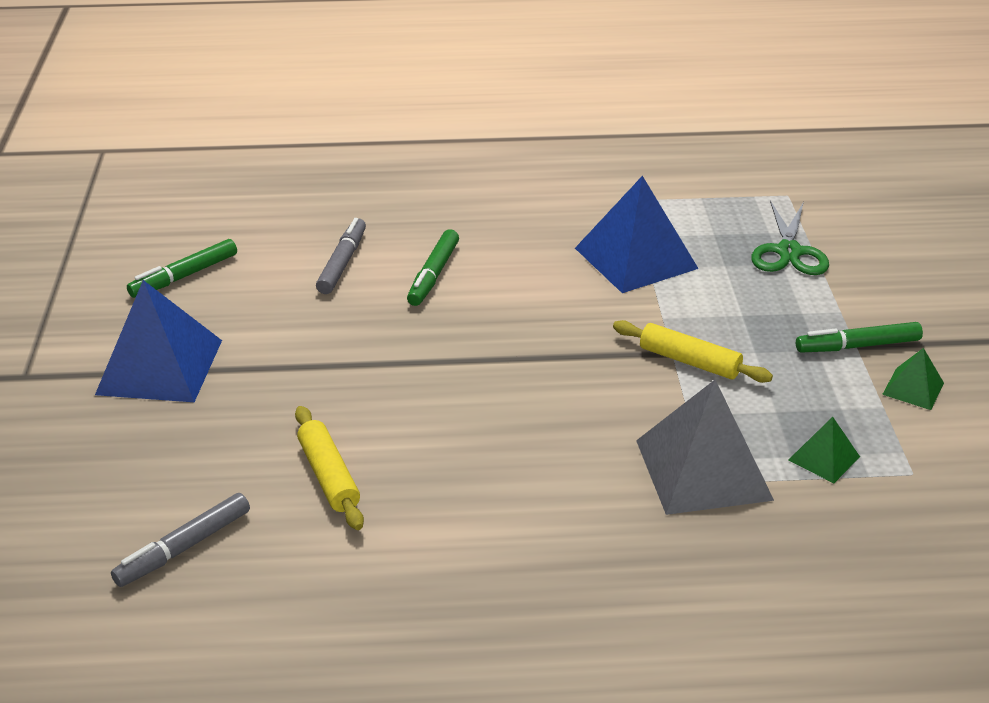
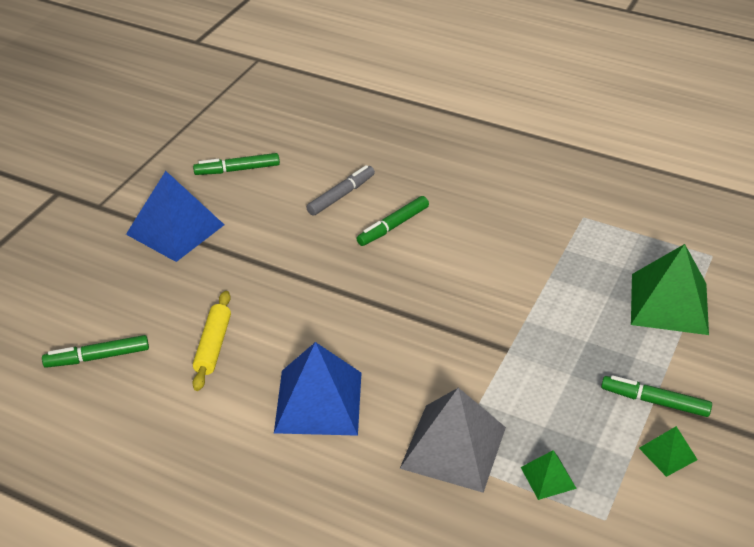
camera: 30 degrees right, 5 degrees up
grey marker [111,493,250,587] -> green marker [42,335,149,368]
blue pyramid [575,176,699,293] -> blue pyramid moved to [274,342,361,436]
yellow rolling pin [613,320,773,383] -> none
green scissors [751,200,829,275] -> green pyramid [631,244,709,335]

